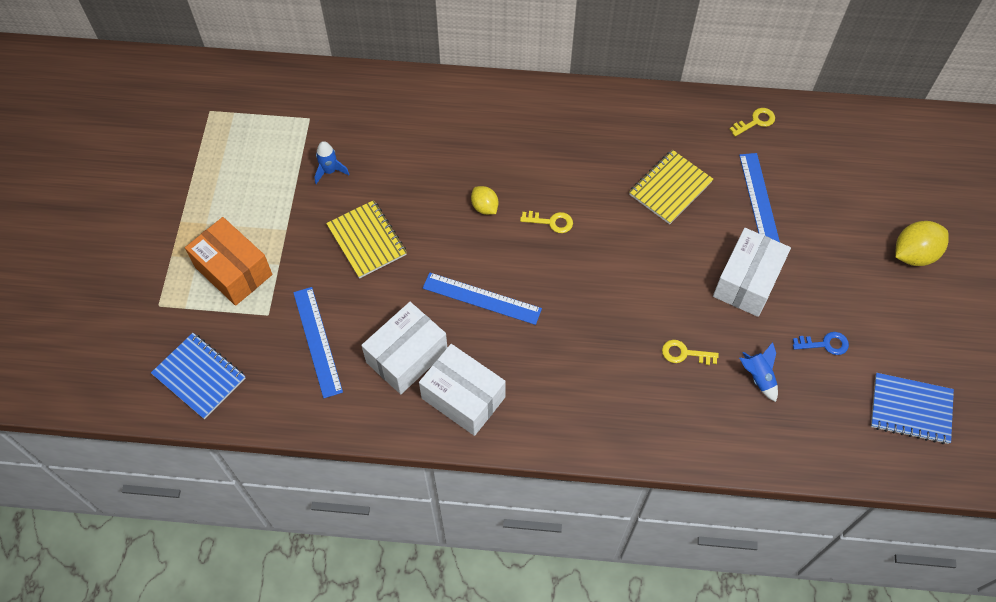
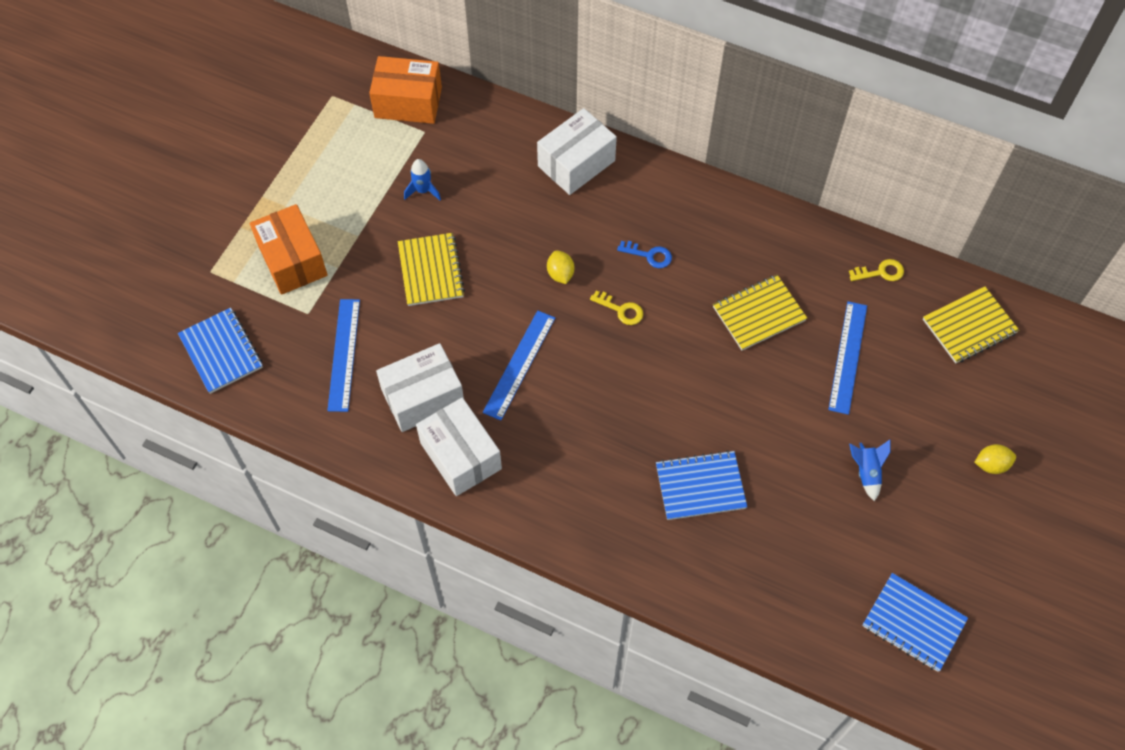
camera: 20 degrees right, 0 degrees up
blue ruler [423,272,542,325] -> blue ruler turned 75 degrees clockwise [483,311,555,421]
yellow key [662,340,719,365] -> blue notebook [656,450,747,520]
white box [713,228,791,317] -> white box moved to [537,108,617,195]
blue rocket [739,342,778,402] -> blue rocket moved to [849,440,890,501]
blue key [793,332,849,355] -> blue key moved to [617,241,672,268]
yellow lemon [895,221,949,266] -> yellow lemon [974,444,1016,474], size x0.61
none -> orange box [369,56,442,124]
none -> yellow notebook [923,286,1019,363]

